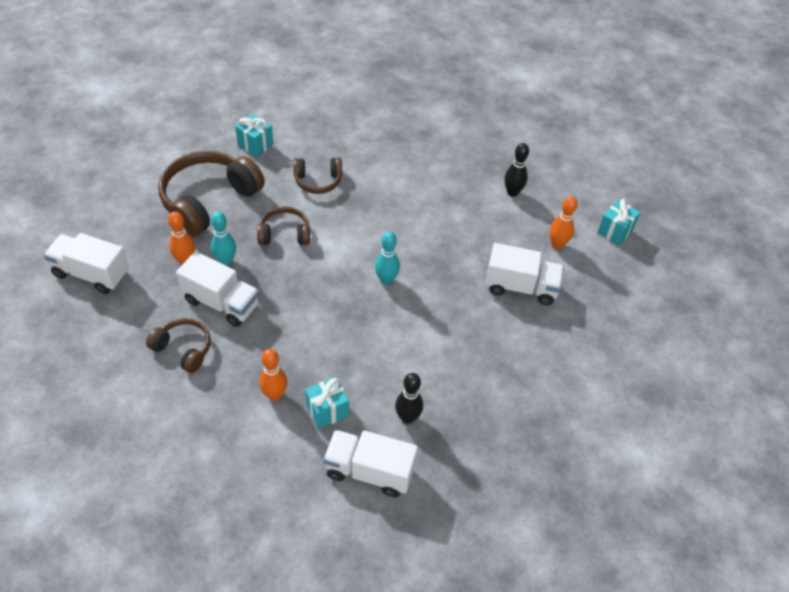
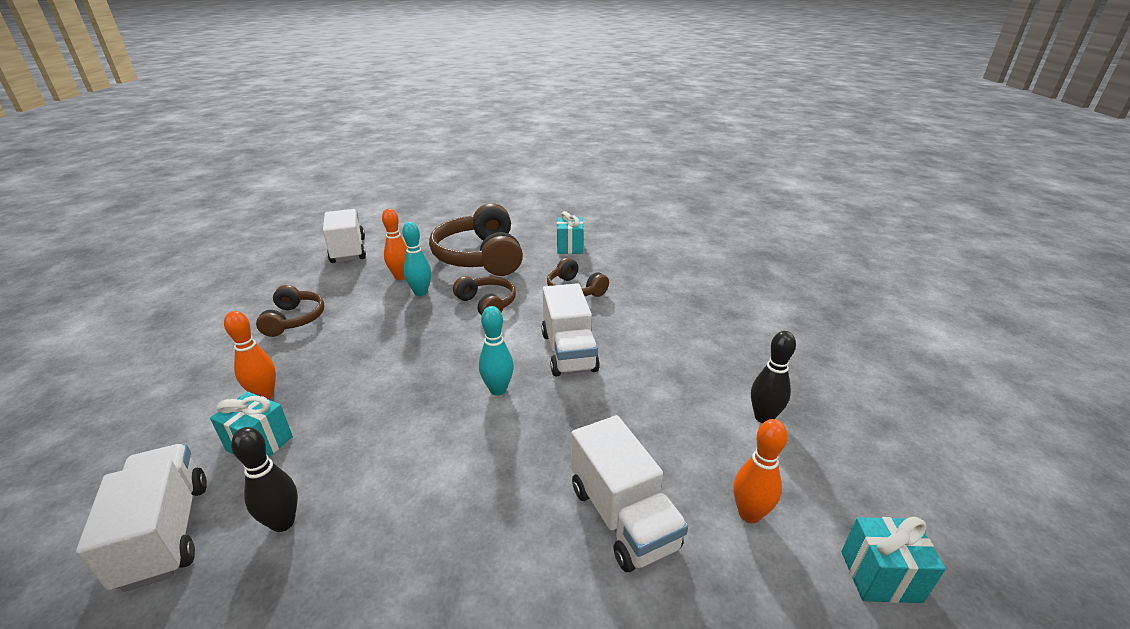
camera: 55 degrees right, 20 degrees down
brown headphones [158,151,265,237] -> brown headphones turned 105 degrees counterclockwise [429,203,523,276]
white truck [176,251,259,327] -> white truck moved to [541,283,600,376]

